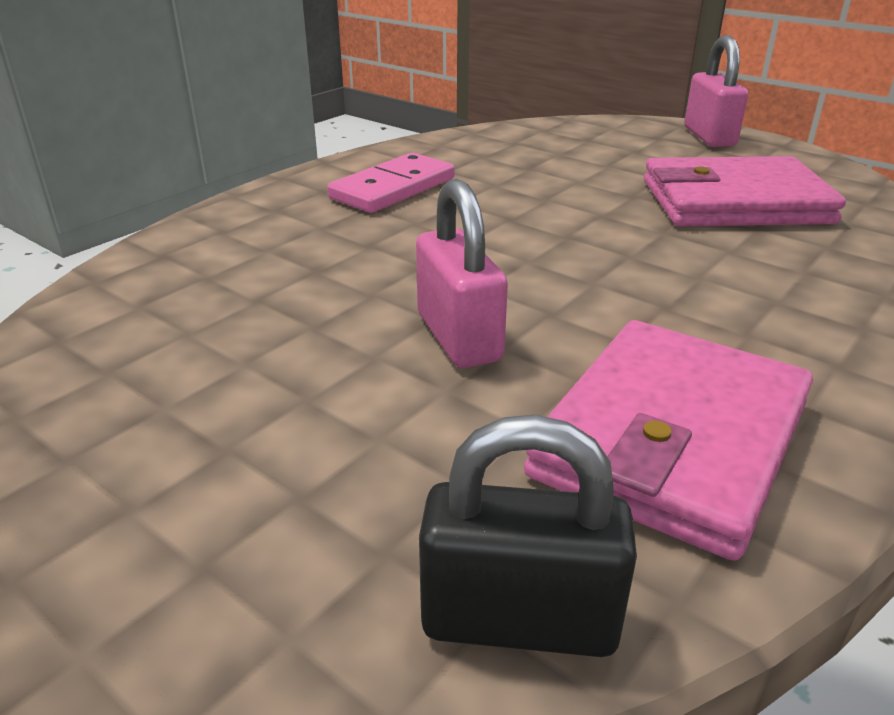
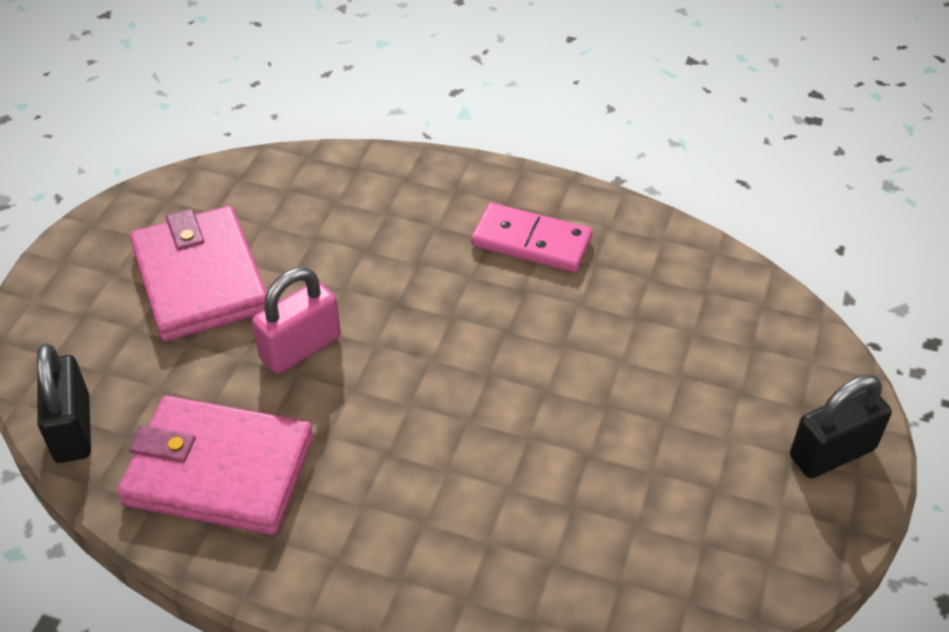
camera: 70 degrees right, 15 degrees up
pink wallet [644,156,846,226] -> pink wallet moved to [130,206,267,341]
pink padlock [684,35,748,147] -> black padlock [790,375,892,478]

